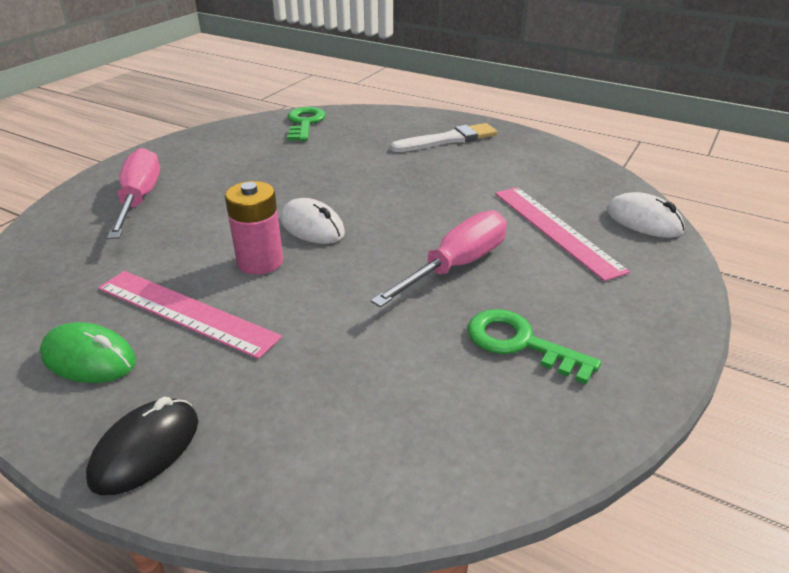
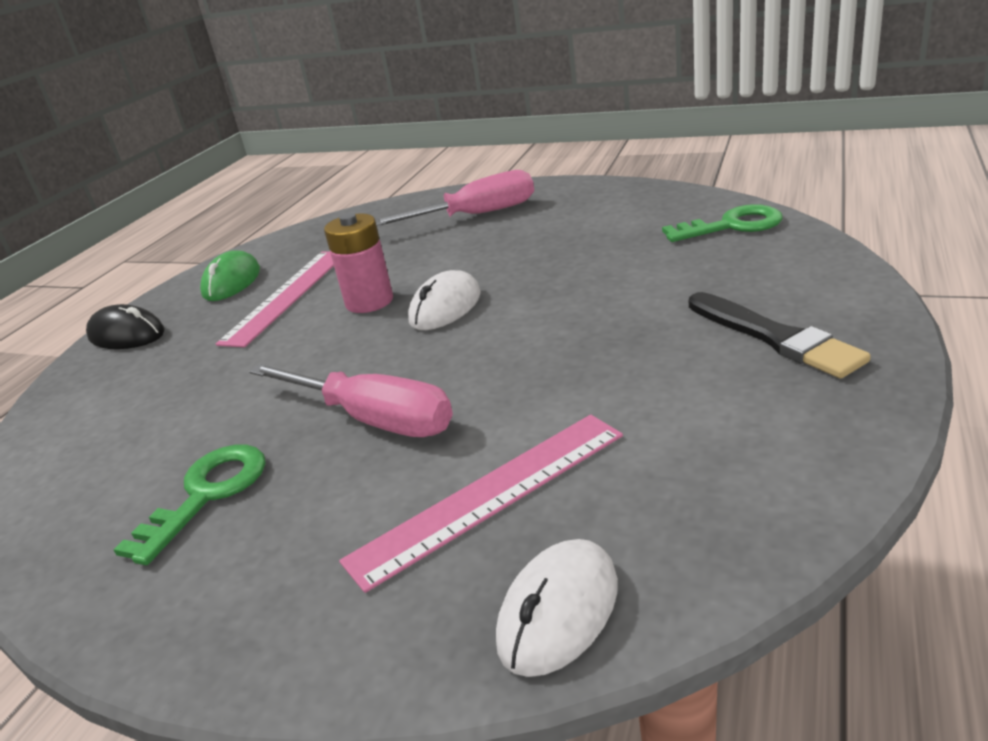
camera: 85 degrees right, 5 degrees down
white brush [391,123,497,152] -> black brush [689,292,871,379]

